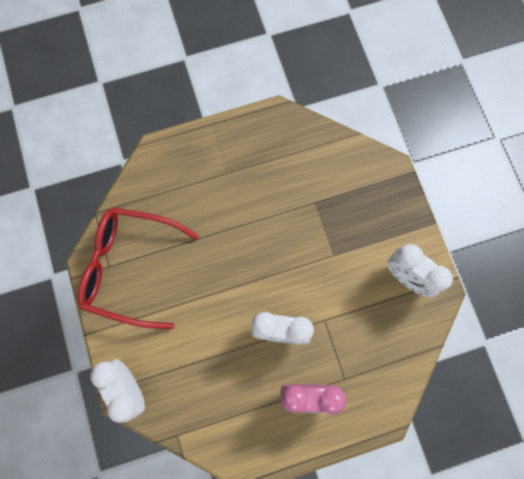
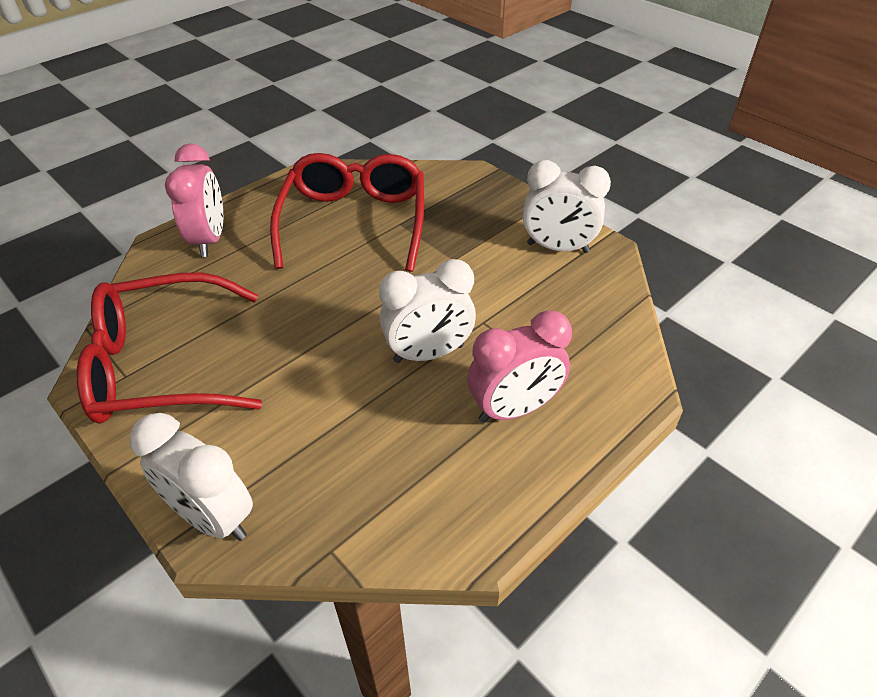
camera: 25 degrees left, 30 degrees down
none -> pink clock [165,144,223,257]
none -> red glasses [270,153,424,272]

